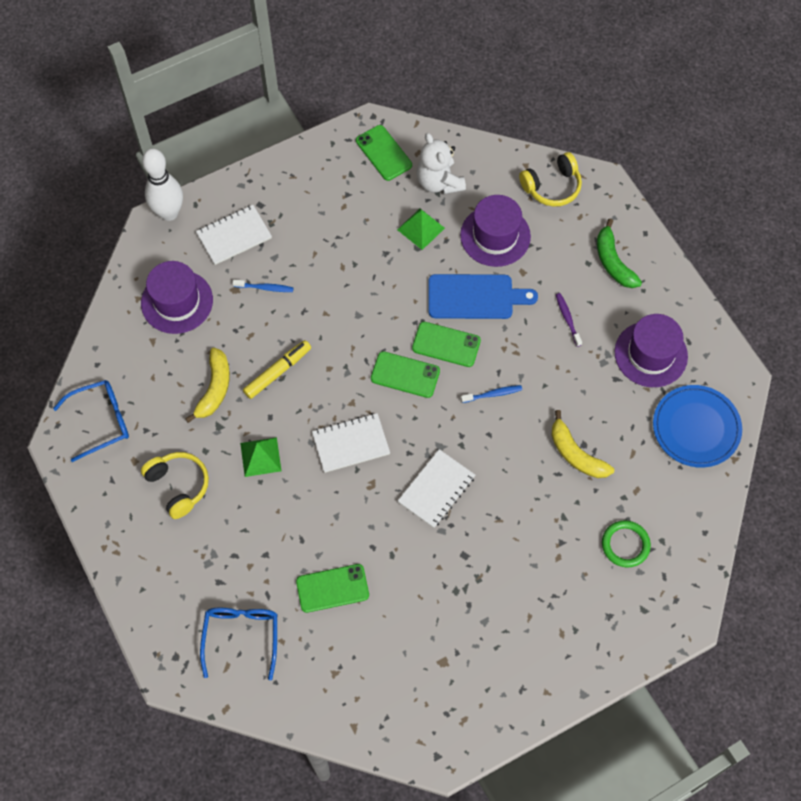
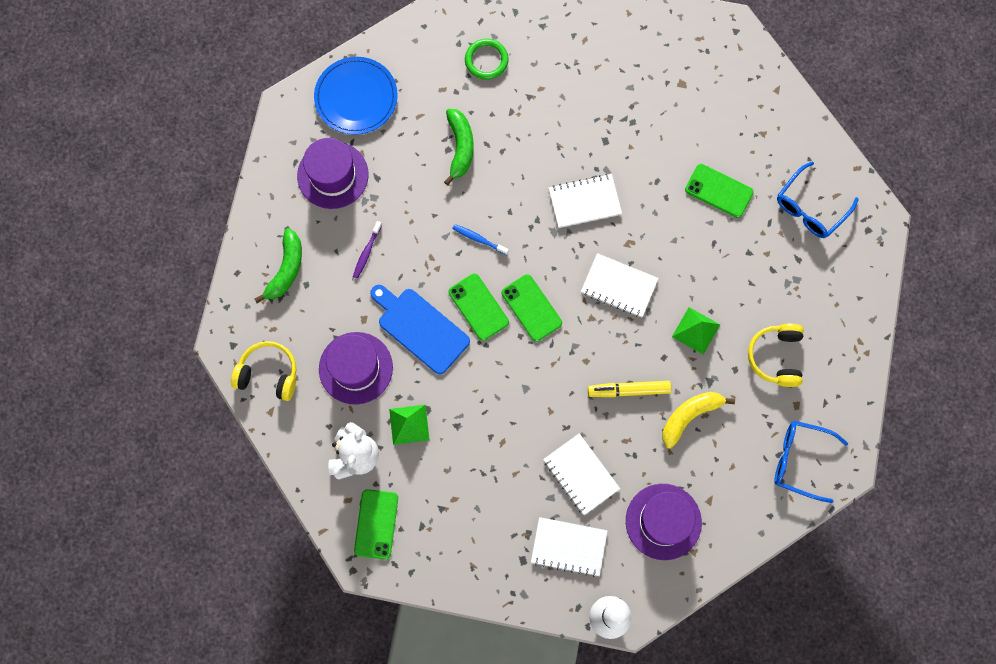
camera: 140 degrees left, 10 degrees up
blue toothbrush [233,279,294,292] -> white notebook [543,433,620,515]
yellow banana [552,410,614,478] -> green banana [444,109,473,185]

